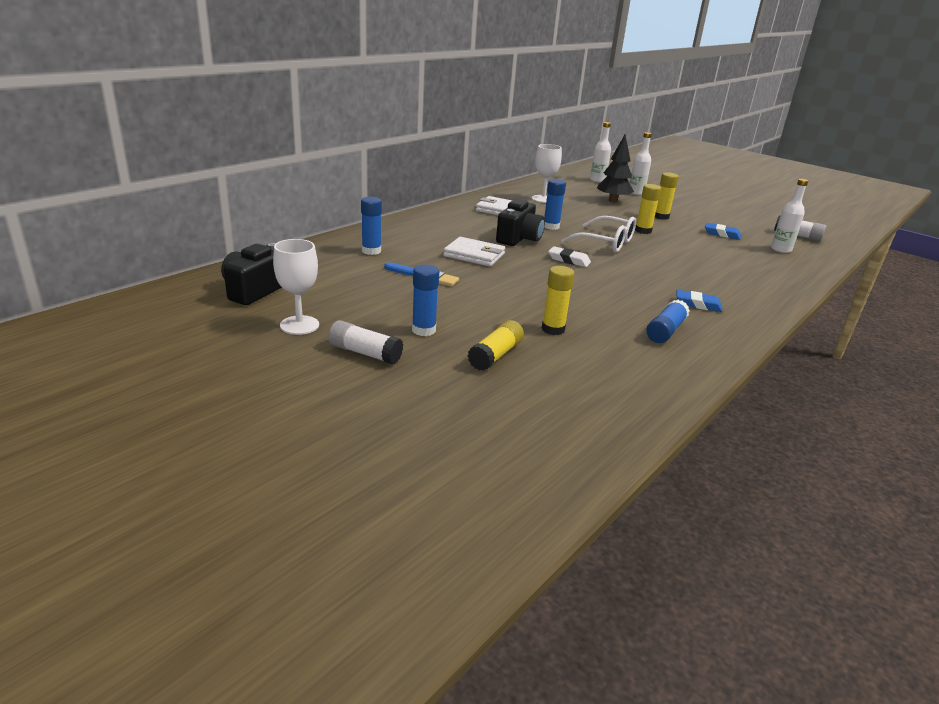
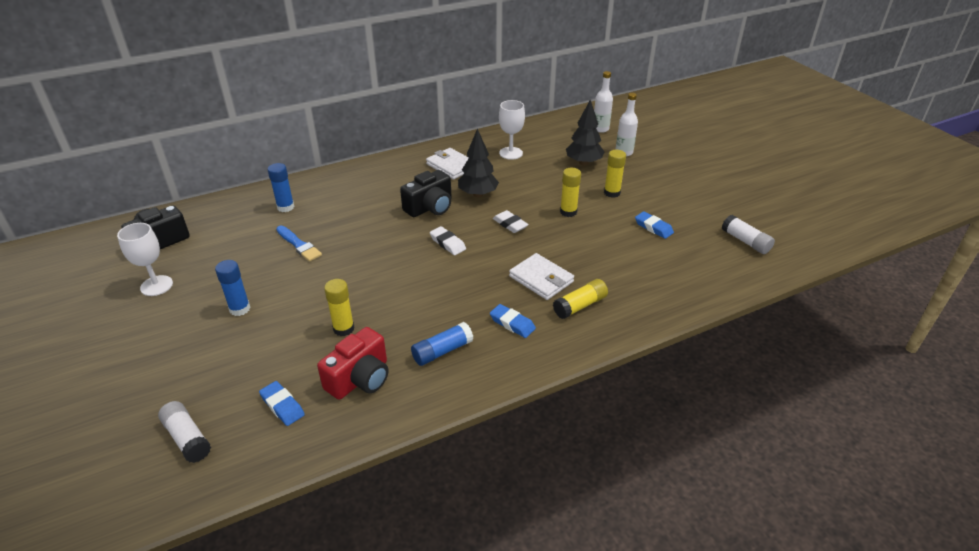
camera: 25 degrees right, 10 degrees up
white glue stick [328,320,403,364] -> white glue stick moved to [158,401,211,463]
white wallet [443,237,505,267] -> white wallet moved to [509,253,574,300]
yellow glue stick [468,320,524,371] -> yellow glue stick moved to [553,279,608,319]
blue glue stick [544,179,566,230] -> black tree [458,129,499,197]
white glasses [561,216,636,253] -> white eraser [493,210,529,233]
white bottle [771,179,808,253] -> none
none -> blue eraser [259,381,305,426]
none -> red camera [317,327,388,400]

